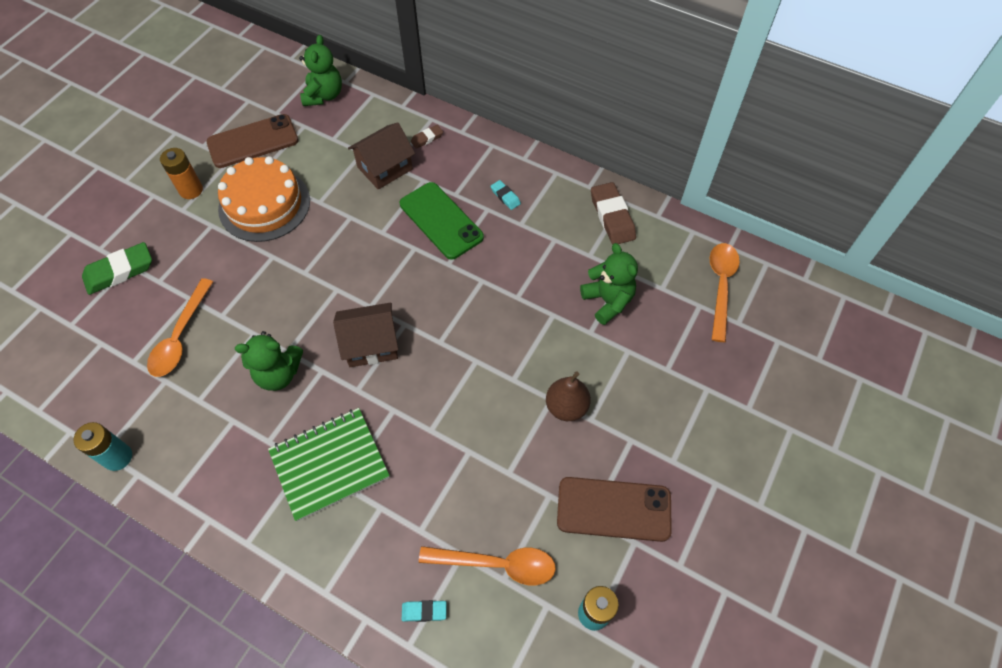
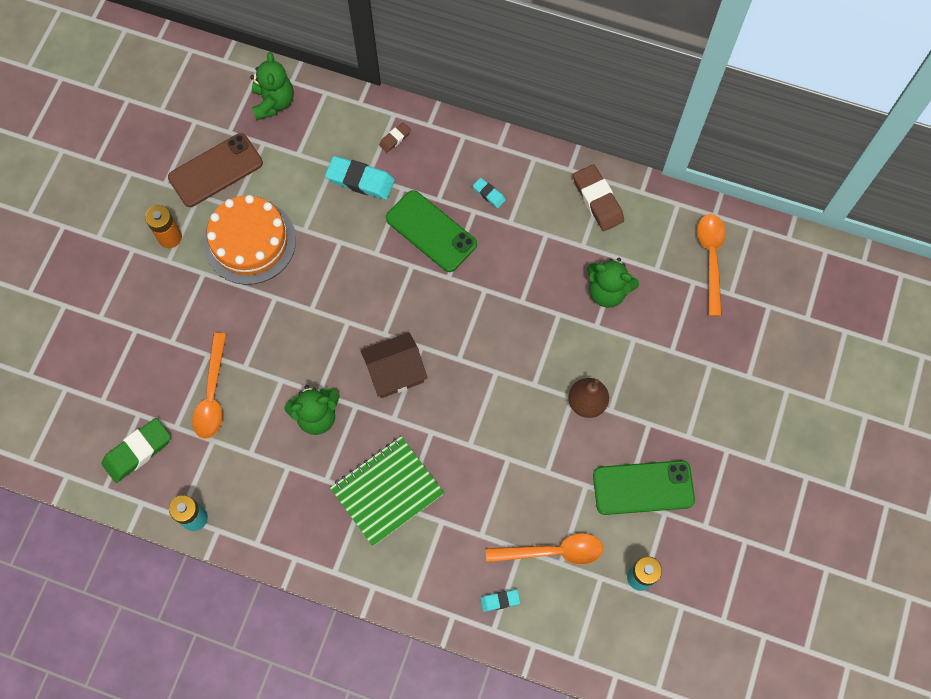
camera: 10 degrees left, 10 degrees up
green eraser [82,242,152,295] -> green eraser moved to [102,418,171,483]
brown house [348,122,415,190] -> turquoise eraser [325,156,395,200]
brown phone [557,477,672,542] -> green phone [593,460,695,515]
green teddy bear [580,243,638,325] -> green teddy bear turned 150 degrees clockwise [587,258,639,308]

